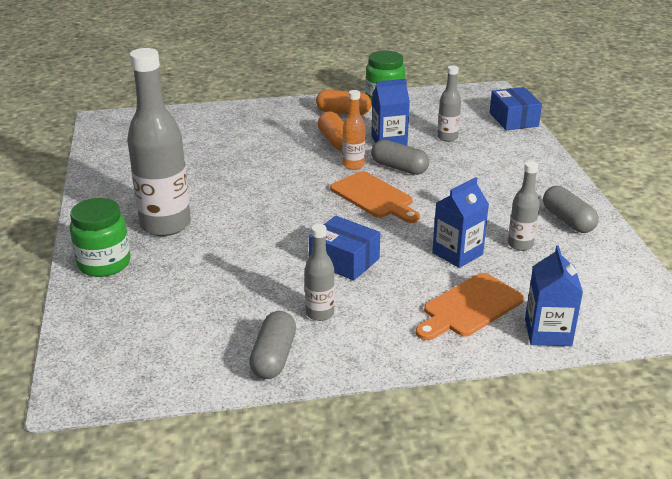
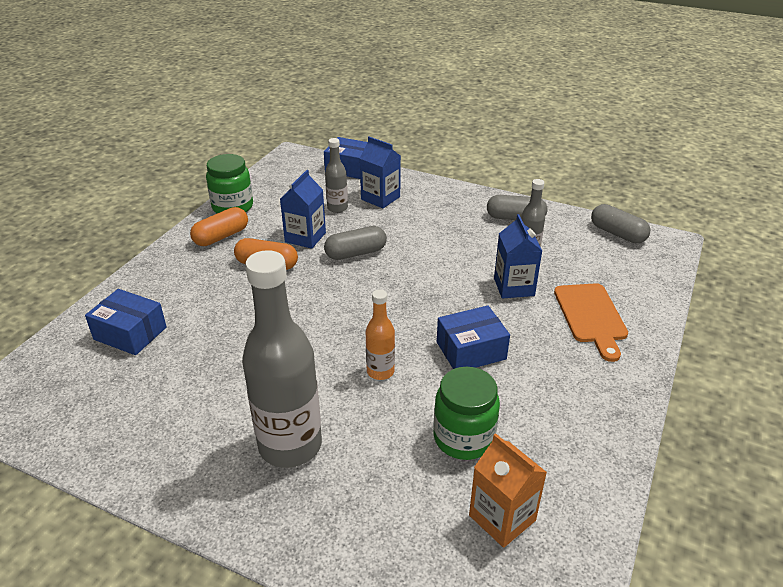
camera: 55 degrees left, 5 degrees up
green jar [70,198,130,277] -> green jar moved to [433,367,500,460]
grey capsule [249,311,296,379] -> grey capsule moved to [591,204,650,243]
grey bottle [305,224,335,321] -> none
orange cutting board [330,171,420,223] -> none
orange bottle [342,90,365,170] -> orange bottle moved to [366,289,395,380]
blue carton [525,246,583,346] -> blue carton moved to [359,136,401,208]
none -> blue box [85,289,167,355]
none -> orange carton [469,433,547,548]

